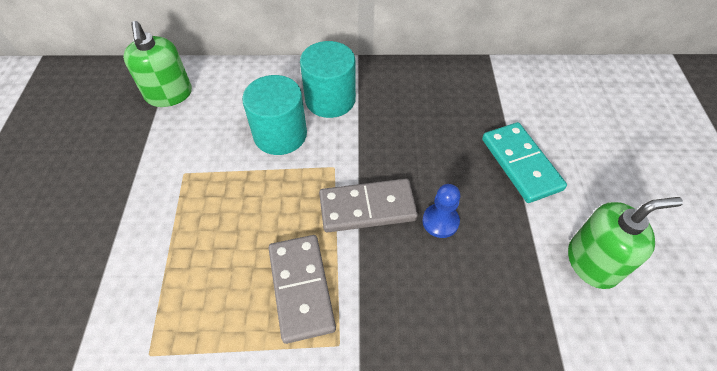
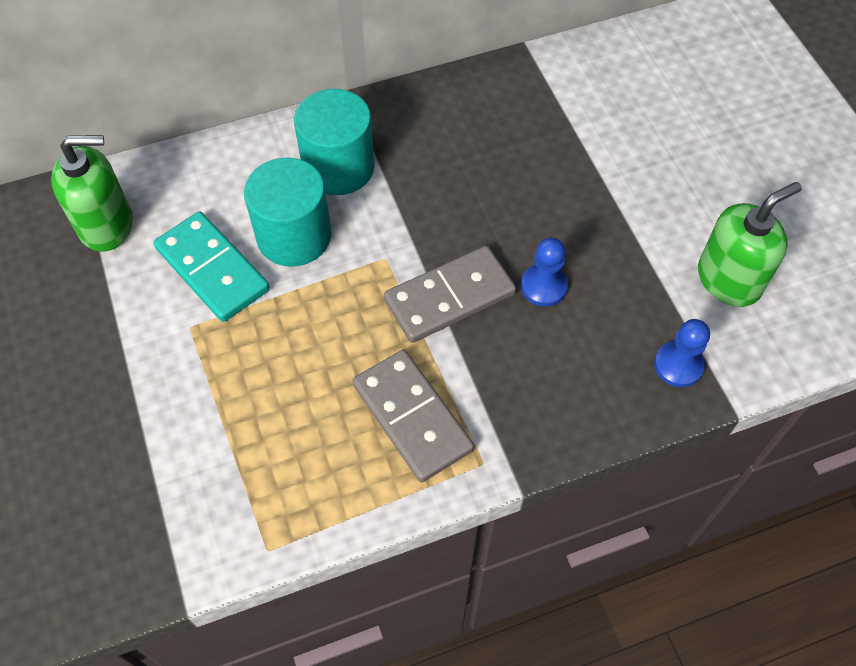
camera: 20 degrees left, 5 degrees up
green soap dispenser [123,21,192,107] -> green soap dispenser turned 60 degrees counterclockwise [51,135,133,252]
turquoise domino [482,122,567,203] -> turquoise domino moved to [154,211,270,322]
none -> blue pawn [654,319,710,387]

